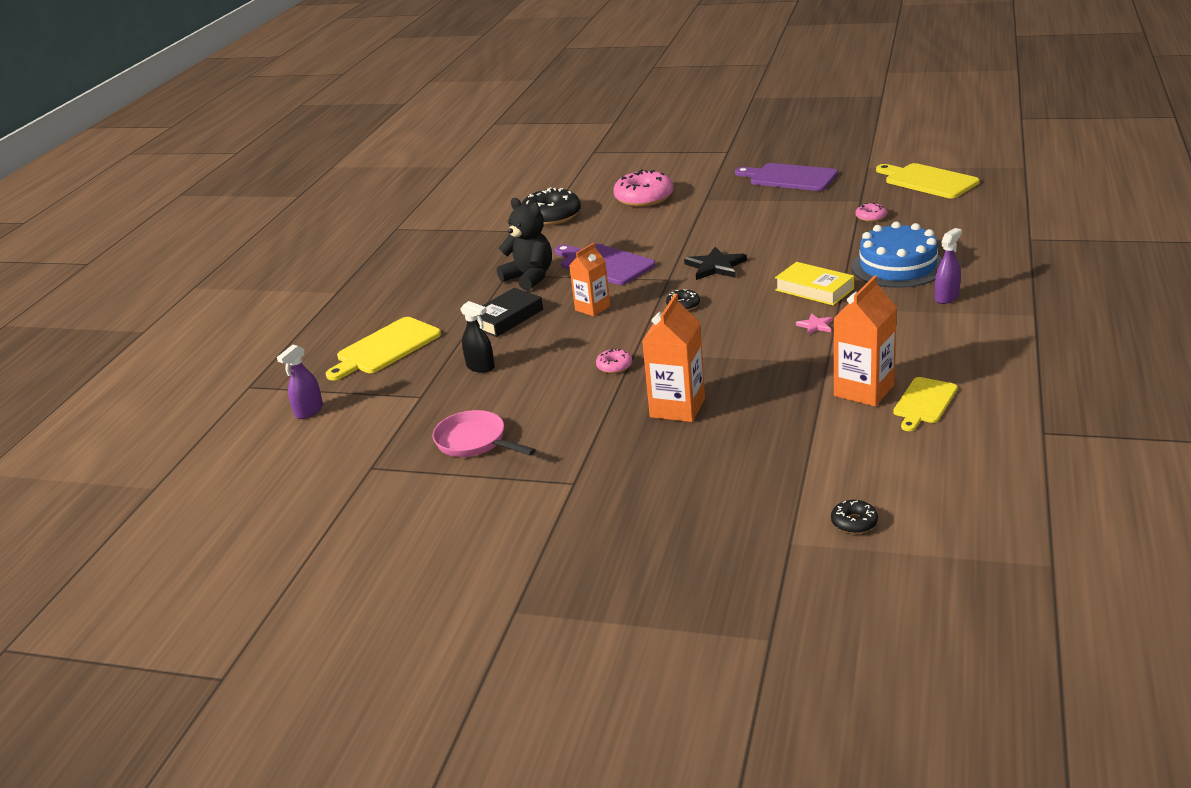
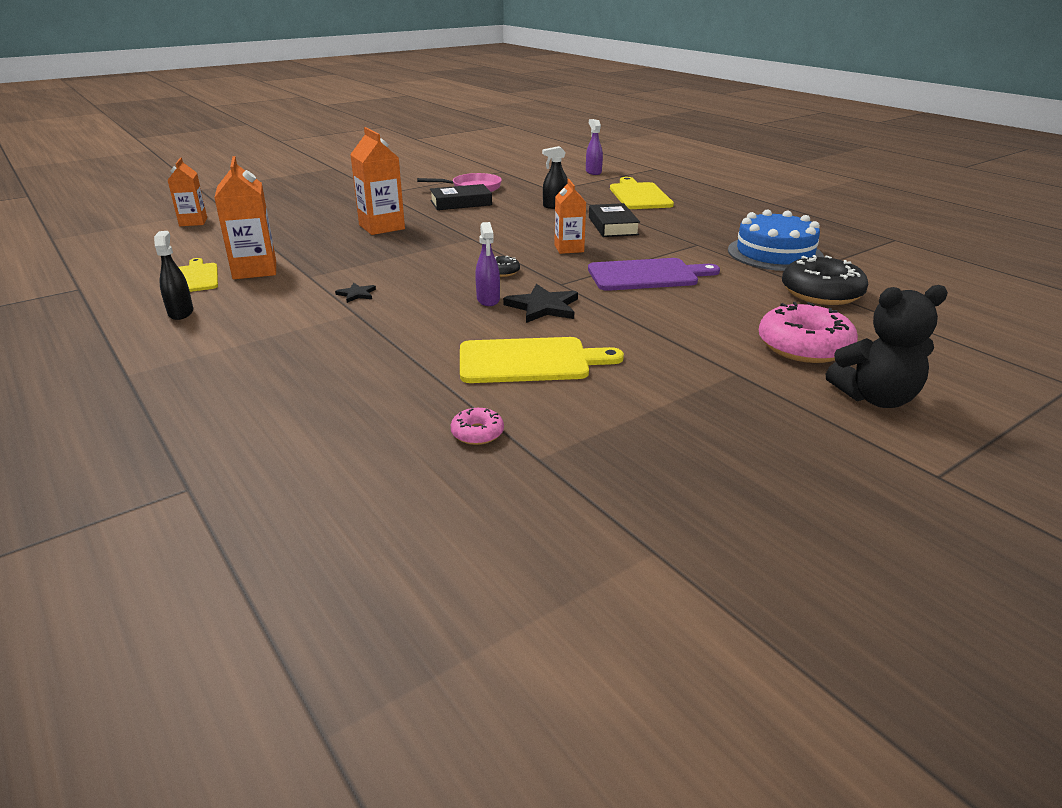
camera: 125 degrees right, 0 degrees up
black teddy bear [497,198,552,291] -> black teddy bear moved to [826,285,948,408]
pink donut [596,348,632,373] -> none
purple cutting board [735,163,838,191] -> none
yellow book [775,262,854,306] -> none
pink star [796,313,833,335] -> black star [335,283,376,303]
black donut [831,500,878,534] -> orange carton [168,158,207,226]
blue cake [851,222,942,288] -> blue cake moved to [728,209,824,271]
yellow cutting board [876,163,979,198] -> yellow cutting board moved to [460,337,624,383]
purple spray bottle [935,228,962,304] -> purple spray bottle moved to [475,222,500,306]
none -> black spray bottle [154,231,193,320]
none -> black book [430,184,492,210]

